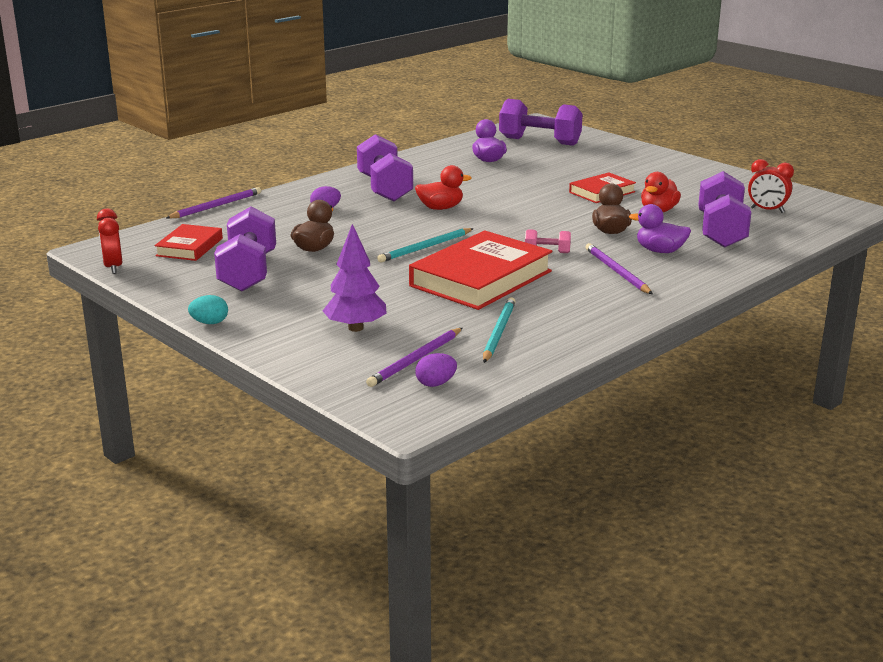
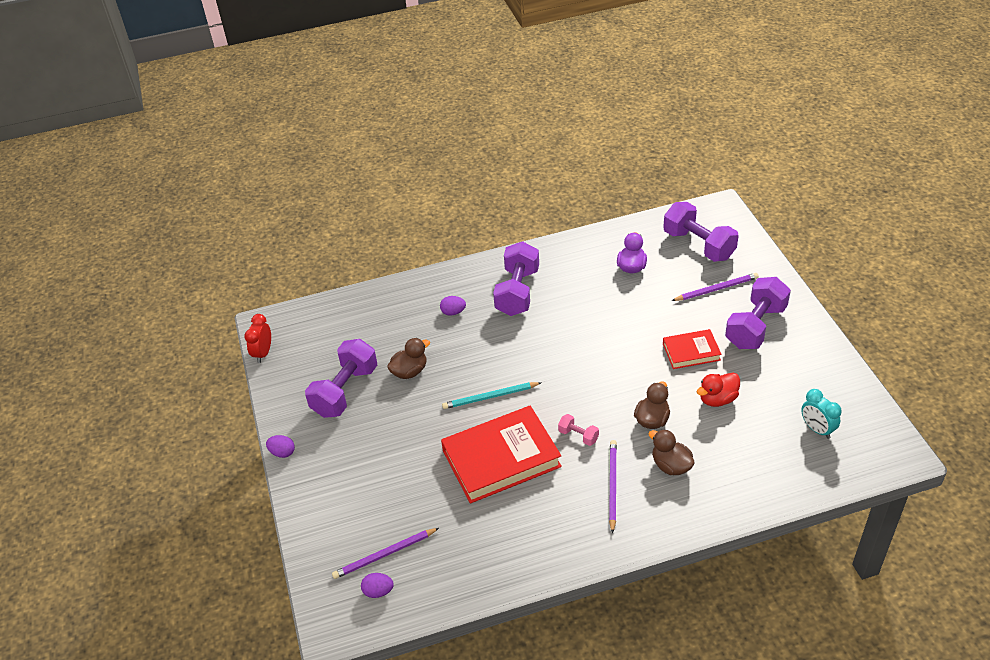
camera: 30 degrees right, 20 degrees up
red book [154,224,223,261] -> none
purple pencil [166,187,261,219] -> purple pencil moved to [671,273,759,301]
turquoise egg [188,295,228,324] -> purple egg [266,435,295,458]
purple tree [323,224,387,332] -> none
red duck [415,165,472,210] -> none
turquoise pencil [483,297,516,363] -> none
purple duck [629,204,691,253] -> brown duck [648,429,695,475]
purple dumbbell [698,171,751,248] -> purple dumbbell moved to [725,277,791,349]
red clock [748,159,794,213] -> turquoise clock [801,389,842,439]

